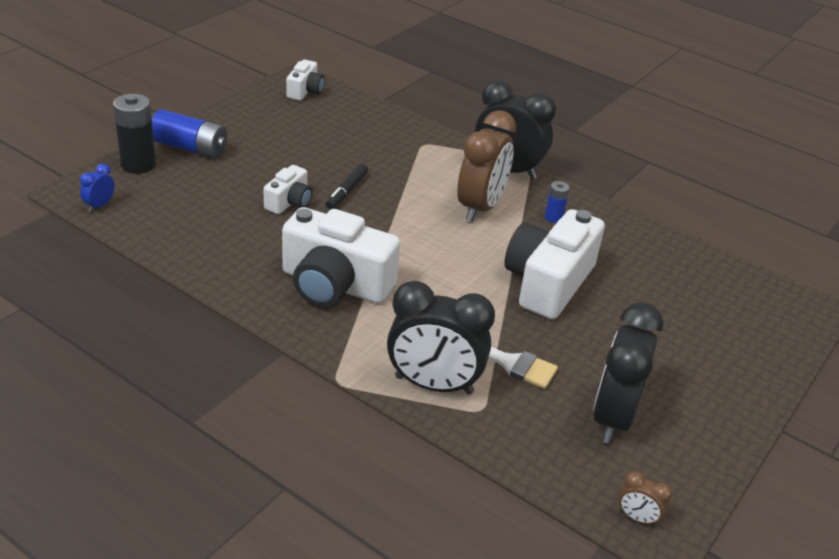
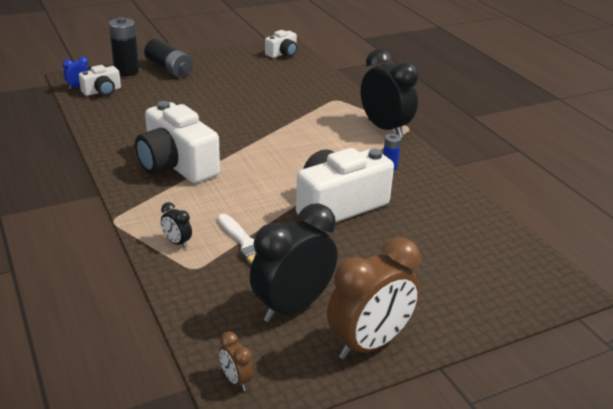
camera: 30 degrees right, 5 degrees down
blue battery [152,109,227,158] -> black battery [144,39,193,78]
white camera [263,165,312,214] -> white camera moved to [79,65,121,96]
black marker [325,164,368,209] -> none
black clock [387,281,495,395] -> black clock [161,202,192,248], size x0.43
brown clock [457,110,516,222] -> brown clock moved to [327,237,421,360]

